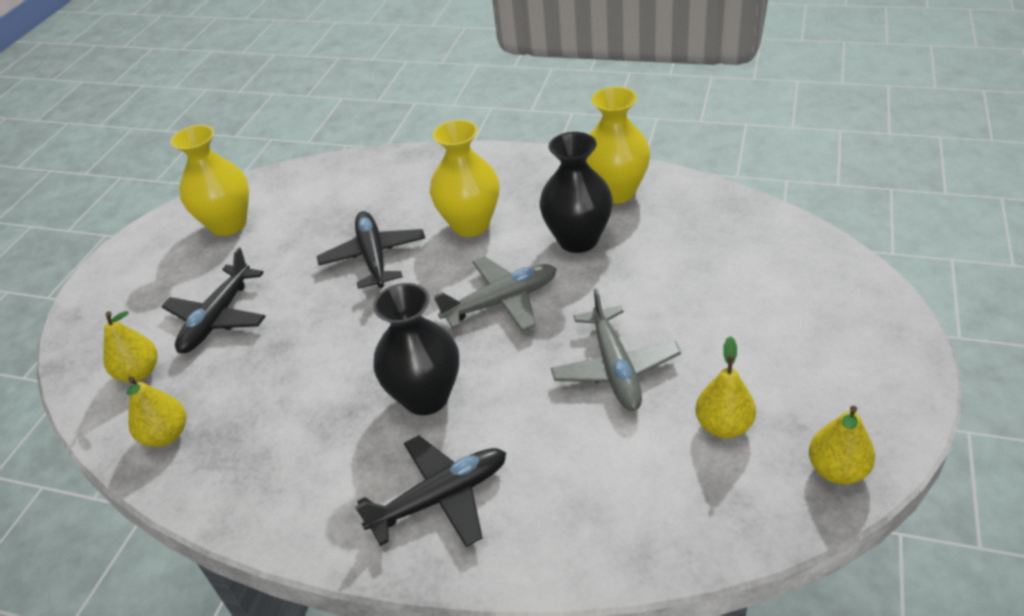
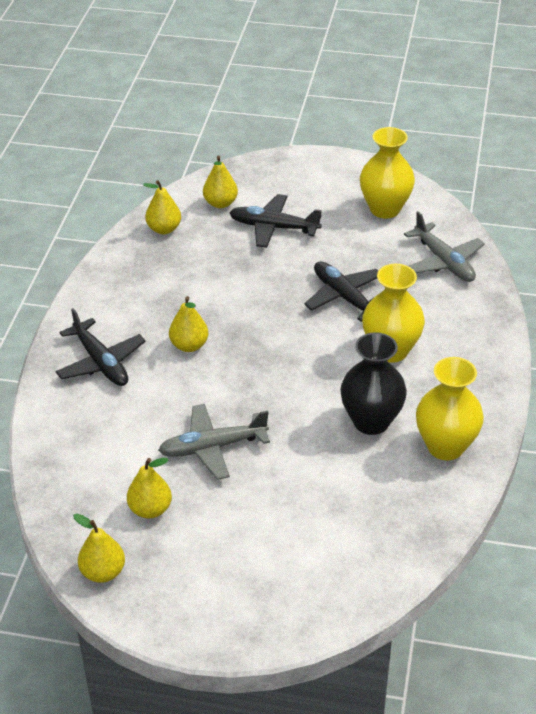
camera: 80 degrees right, 0 degrees up
black plane [317,211,425,289] -> black plane turned 105 degrees counterclockwise [304,261,378,322]
black vase [373,283,459,415] -> yellow pear [169,296,208,352]
grey plane [434,256,557,331] -> grey plane moved to [404,211,485,282]

